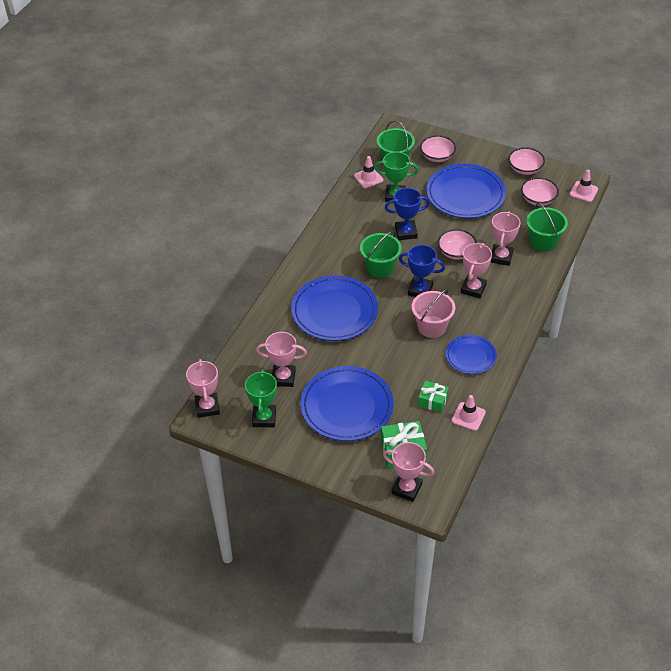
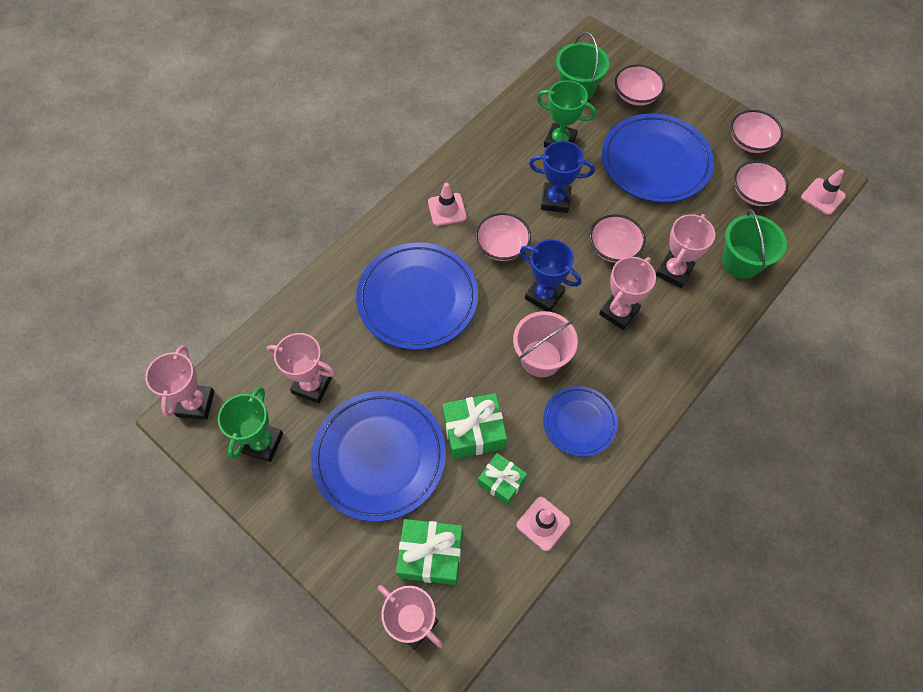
camera: 15 degrees right, 15 degrees up
pink traffic cone [354,156,383,188] -> pink traffic cone moved to [428,183,467,226]
green bucket [360,231,402,278] -> pink bowl [475,213,531,261]
none -> green gift [443,393,507,459]

